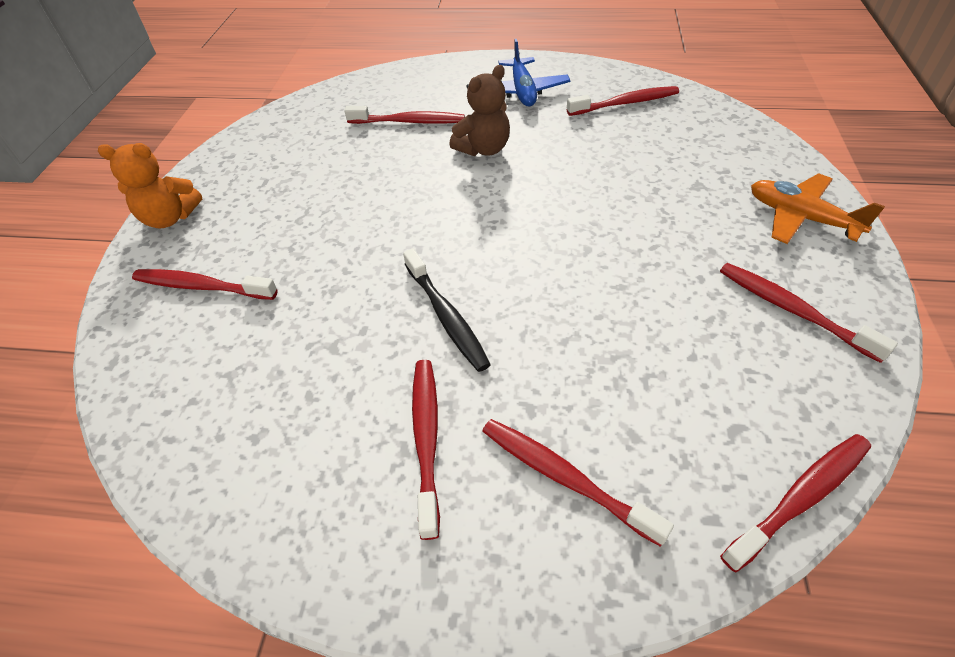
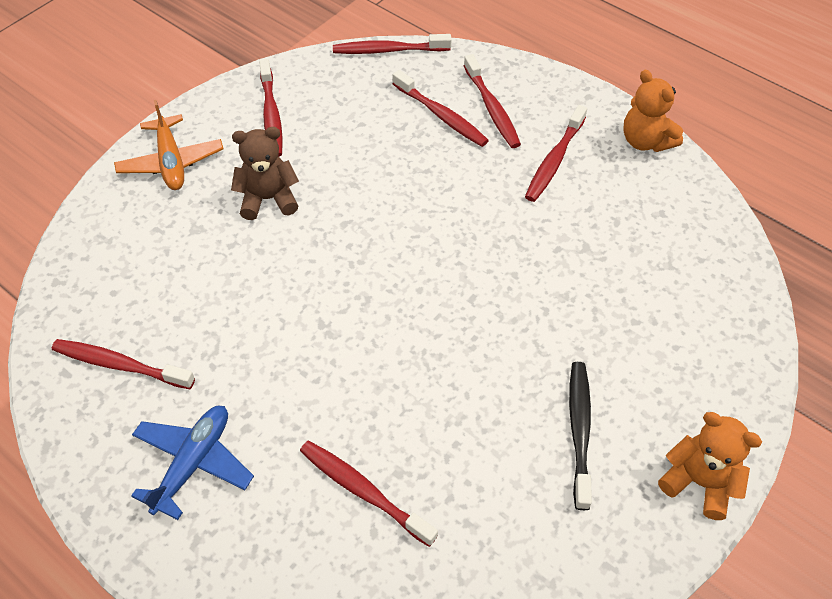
camera: 150 degrees left, 5 degrees up
red toothbrush [132,269,278,300] -> red toothbrush moved to [393,70,489,147]
black toothbrush [403,249,491,372] -> black toothbrush moved to [569,362,592,510]
brown teddy bear [449,65,510,156] -> brown teddy bear moved to [231,127,299,220]
none -> orange teddy bear [623,70,683,152]

